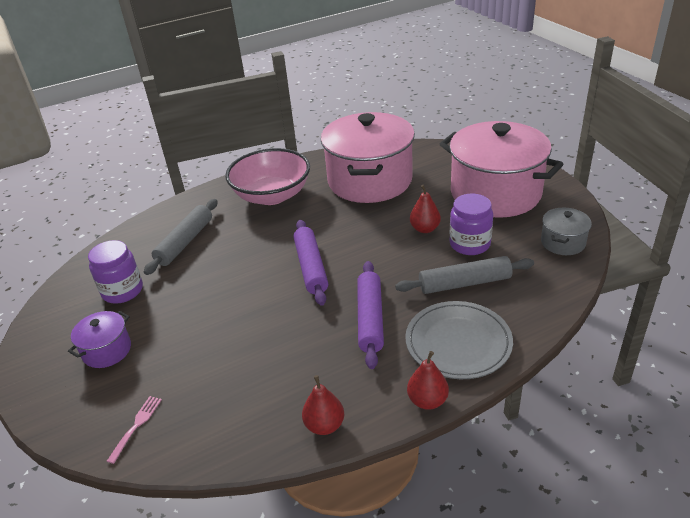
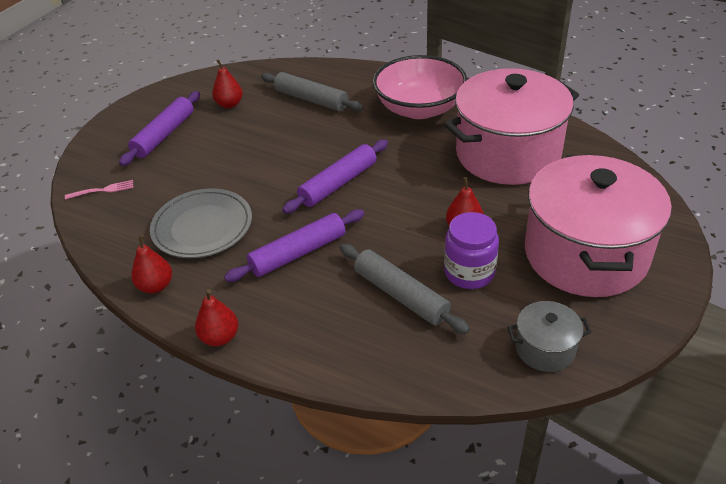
camera: 55 degrees right, 5 degrees up
purple pot [68,311,131,368] -> purple rolling pin [119,91,200,166]
purple jar [88,240,143,304] -> red pear [212,59,243,108]
grey rolling pin [144,199,218,275] -> grey rolling pin turned 45 degrees clockwise [261,72,364,111]
grey plate [405,301,513,379] -> grey plate moved to [150,188,252,258]

